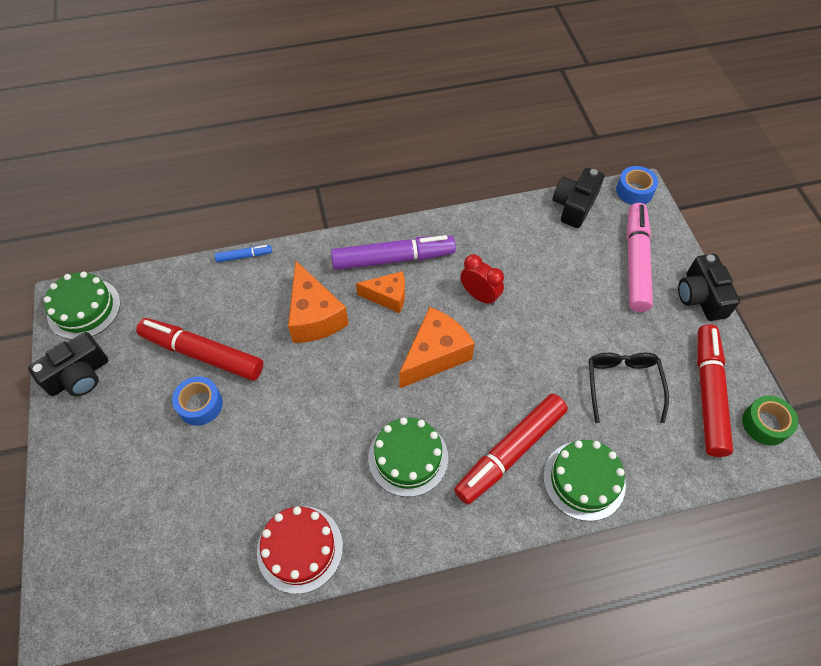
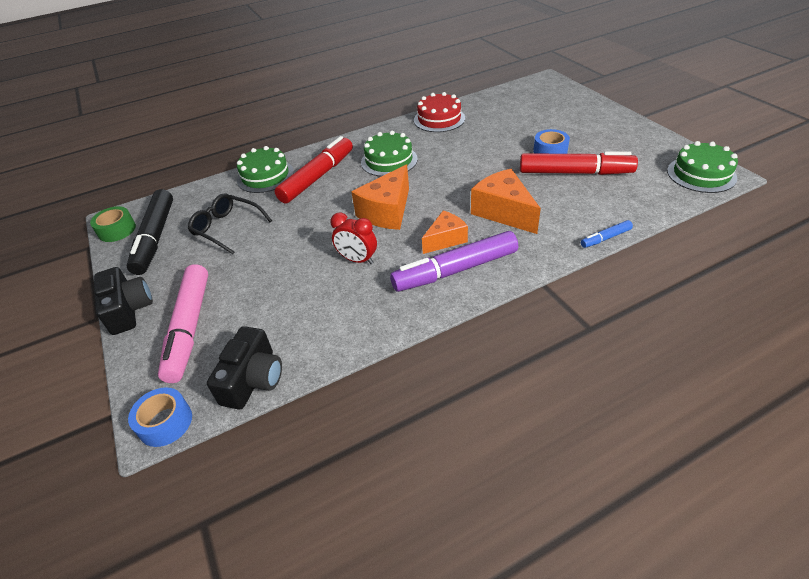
camera: 170 degrees right, 15 degrees down
black camera [28,332,108,396] -> none
orange cheese [356,271,405,313] -> orange cheese turned 150 degrees clockwise [422,211,468,254]
black glasses [589,353,669,423] -> black glasses turned 135 degrees clockwise [188,193,272,254]
red marker [697,324,733,457] -> black marker [127,189,173,275]

